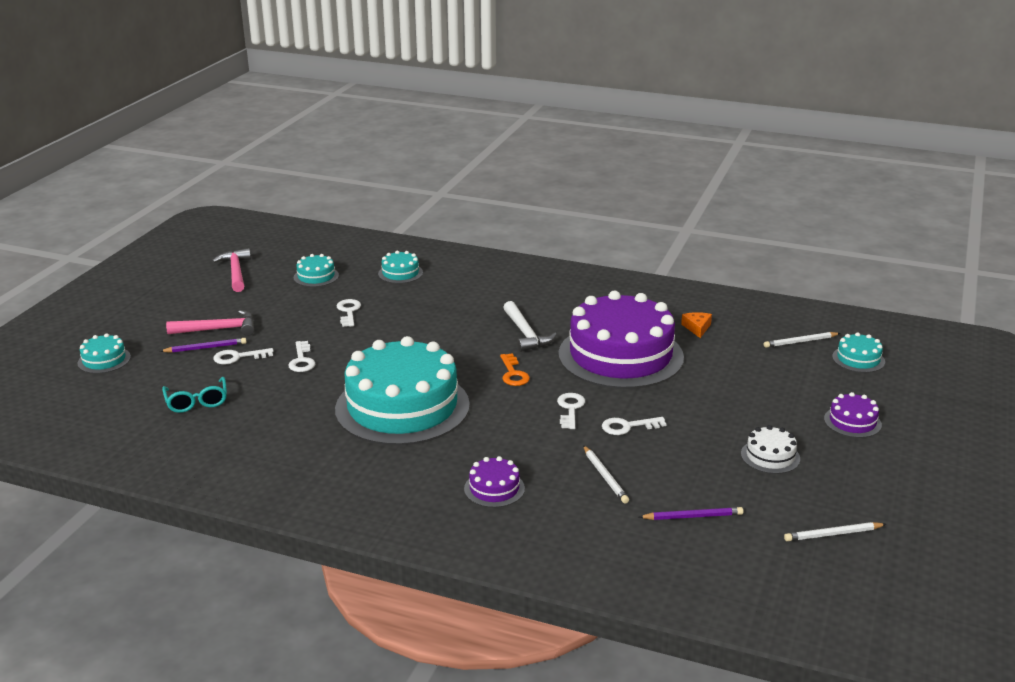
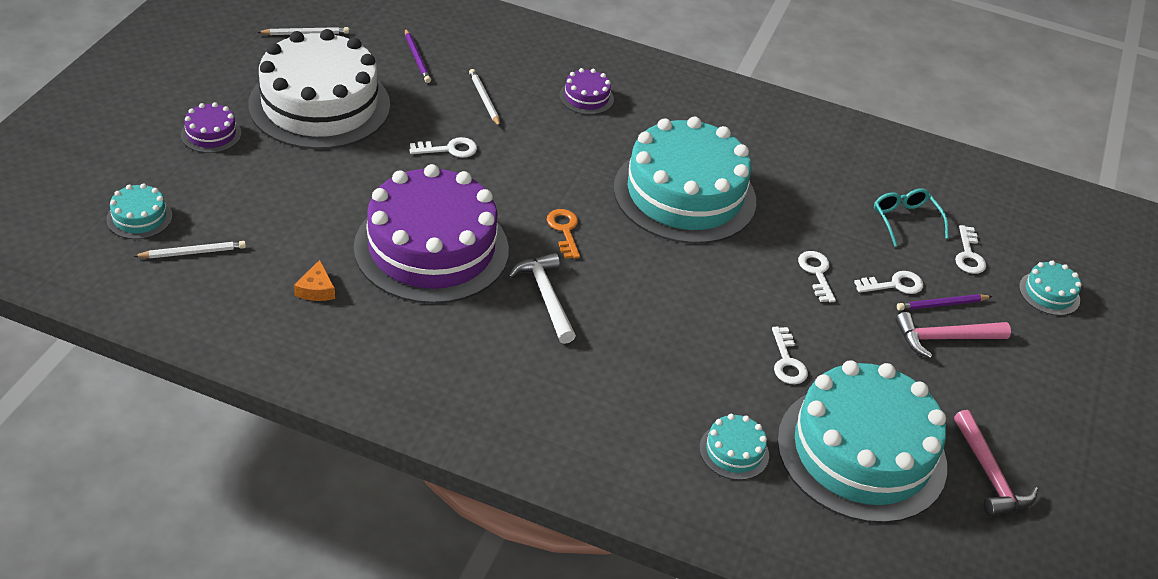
camera: 175 degrees right, 15 degrees up
turquoise cake [294,254,339,287] -> turquoise cake [777,360,947,523], size x2.45
white key [557,393,585,429] -> white key moved to [955,225,986,274]
purple pencil [639,507,743,520] -> purple pencil turned 105 degrees counterclockwise [405,29,431,83]
white cake [741,425,800,474] -> white cake [248,29,390,149], size x2.45

